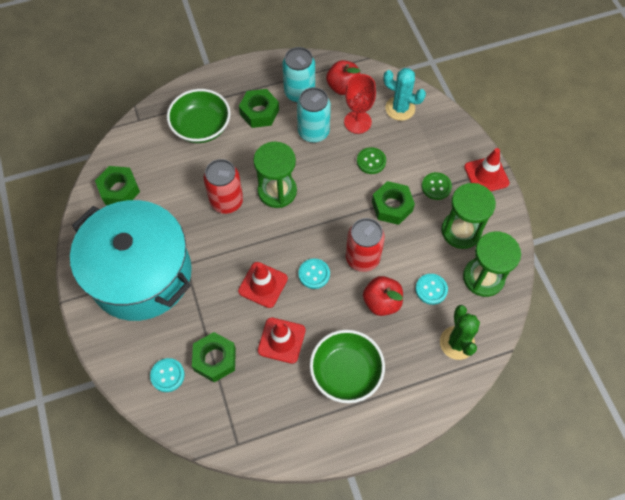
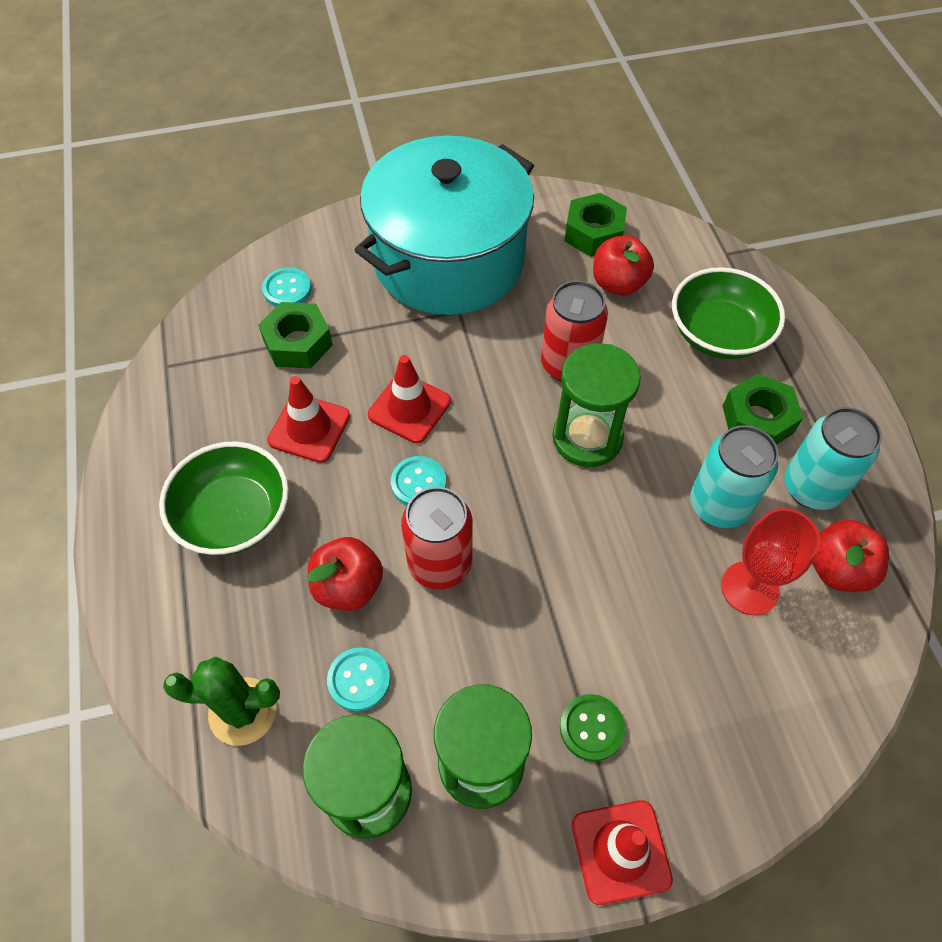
camera: 95 degrees right, 5 degrees down
green button [357,147,386,174] -> none
green nut [372,181,415,225] -> none
turquoise cactus [383,68,426,121] -> none
none -> red apple [593,236,654,296]

